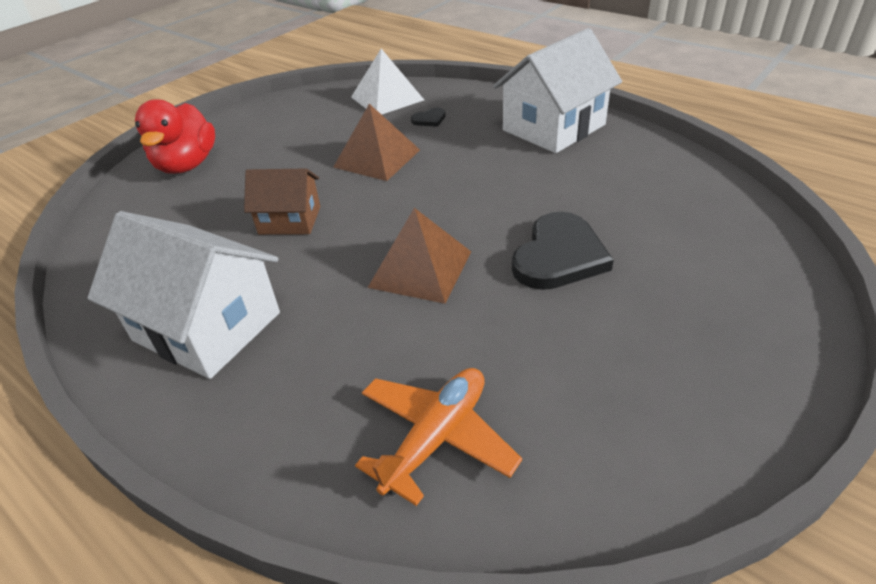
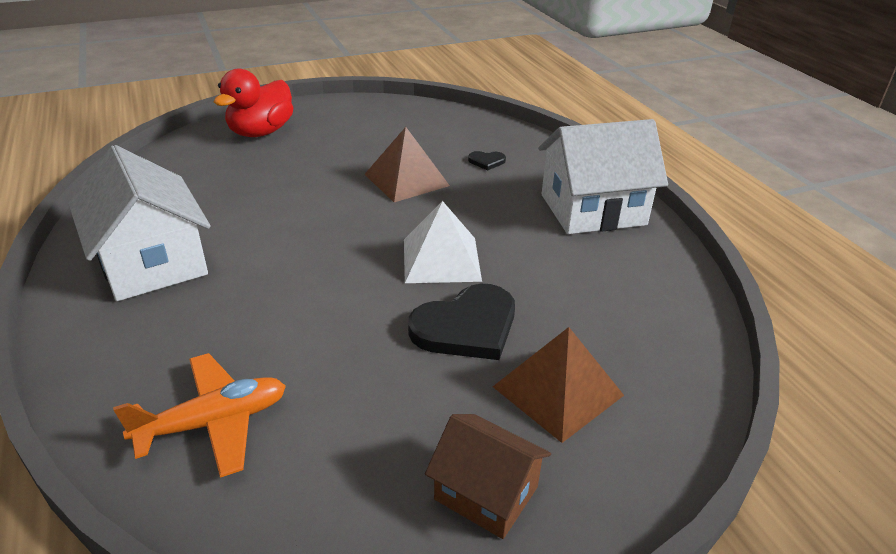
camera: 25 degrees right, 5 degrees down
brown house [244,168,320,235] -> brown house moved to [425,414,551,539]
white pyramid [351,49,424,115] -> white pyramid moved to [404,201,482,283]
brown pyramid [368,208,471,304] -> brown pyramid moved to [493,327,624,443]

